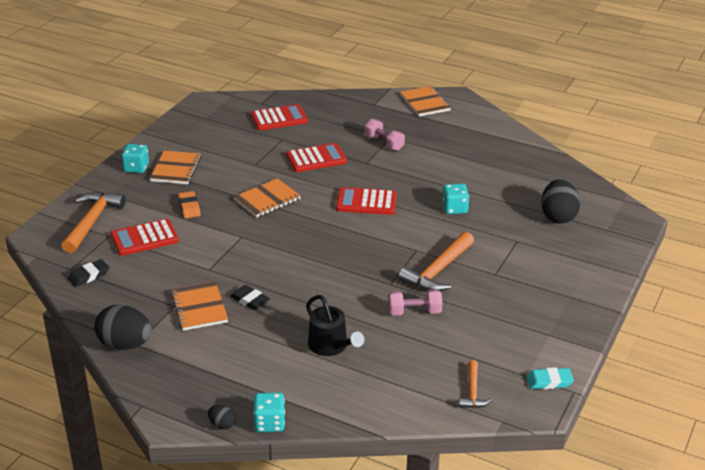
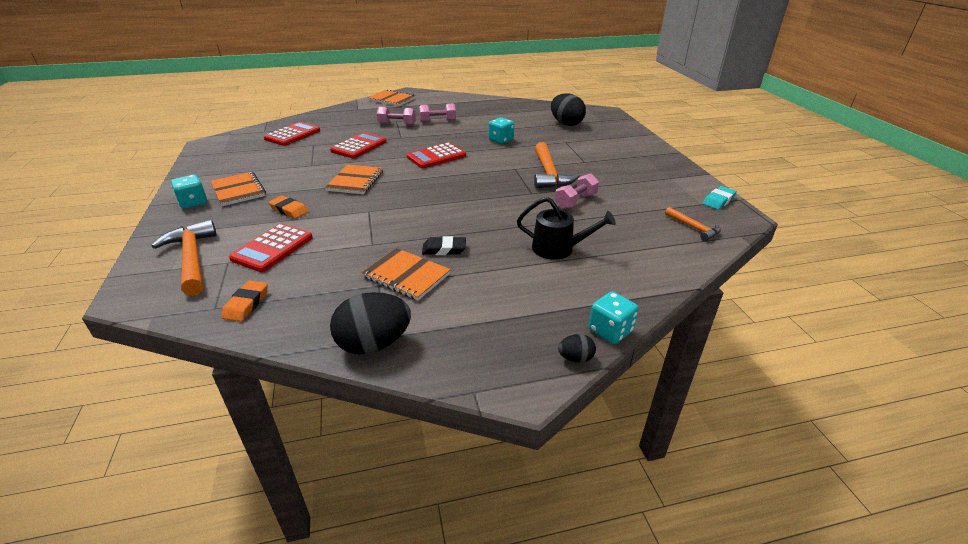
camera: 40 degrees left, 0 degrees up
black eraser [67,259,109,287] -> orange eraser [221,281,268,322]
none -> pink dumbbell [419,103,456,122]

